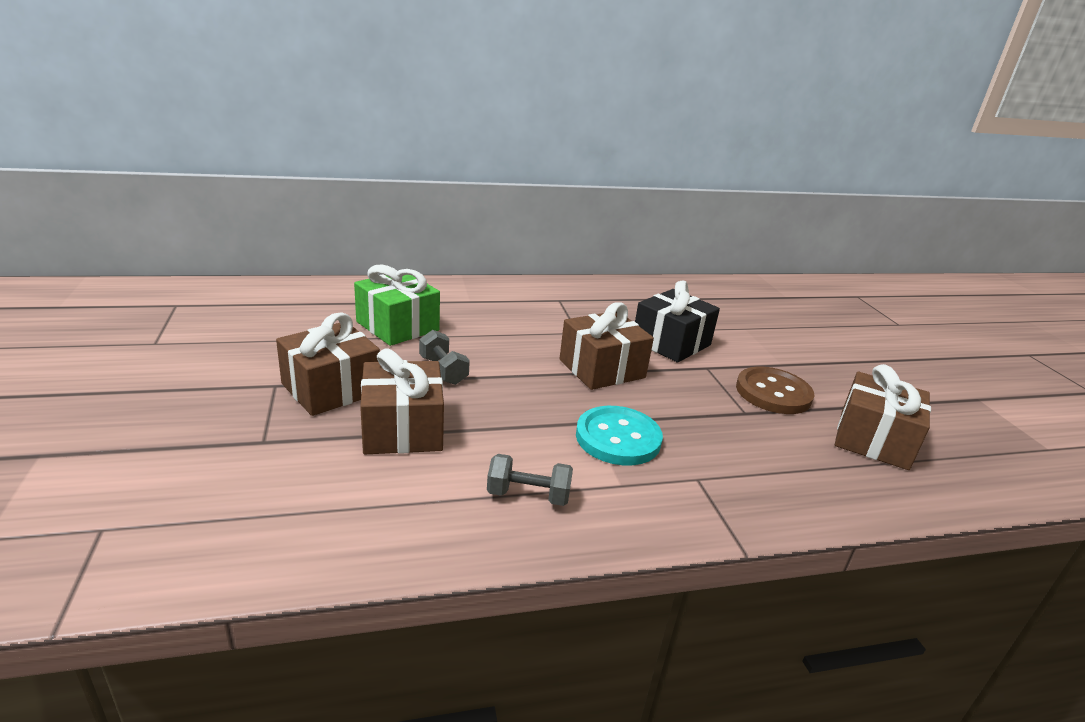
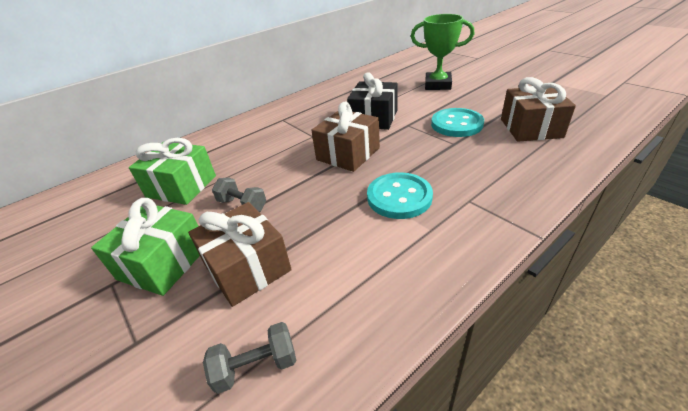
camera: 20 degrees left, 10 degrees up
brown gift [276,313,380,416] -> green gift [91,198,200,296]
grey dumbbell [487,454,573,506] -> grey dumbbell moved to [203,322,296,394]
brown button [736,367,814,414] -> turquoise button [431,108,484,137]
none -> green trophy [411,14,474,90]

